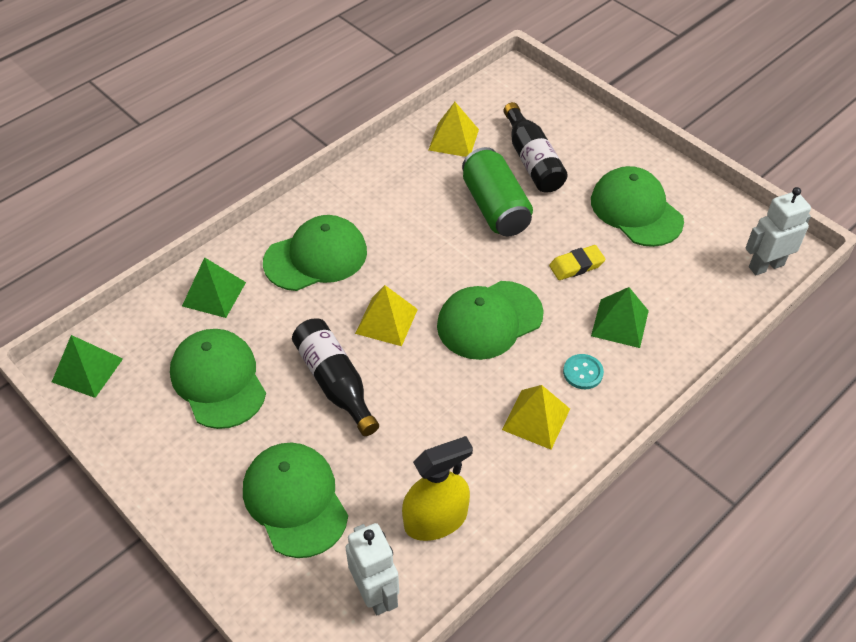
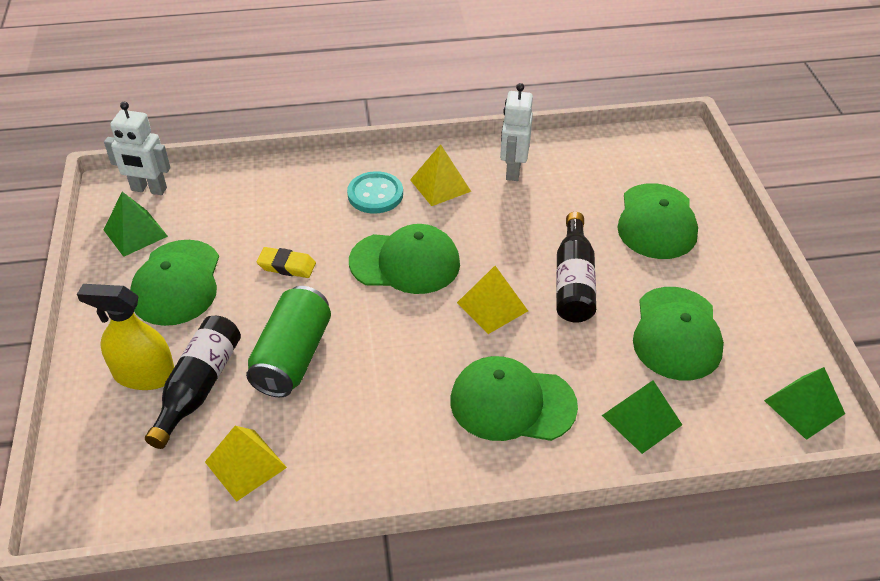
camera: 145 degrees left, 5 degrees down
white robot [345,523,399,615] -> white robot moved to [500,83,533,181]
yellow spray bottle [402,436,473,541] -> yellow spray bottle moved to [77,284,174,390]
turquoise button [563,354,604,389] -> turquoise button [347,171,403,214], size x1.56
green pyramid [591,287,649,348] -> green pyramid moved to [104,192,168,257]

